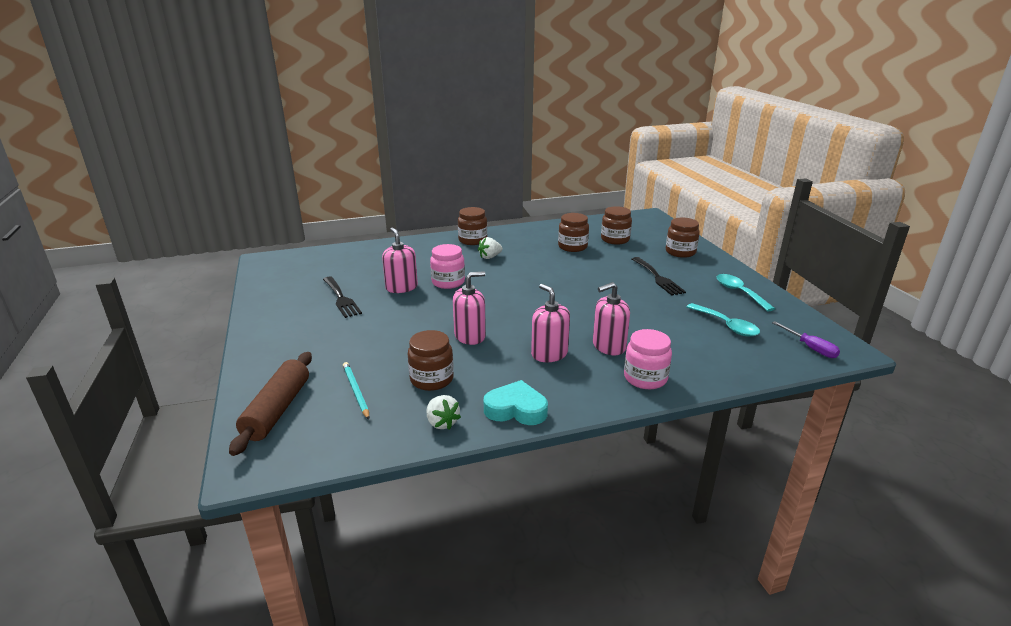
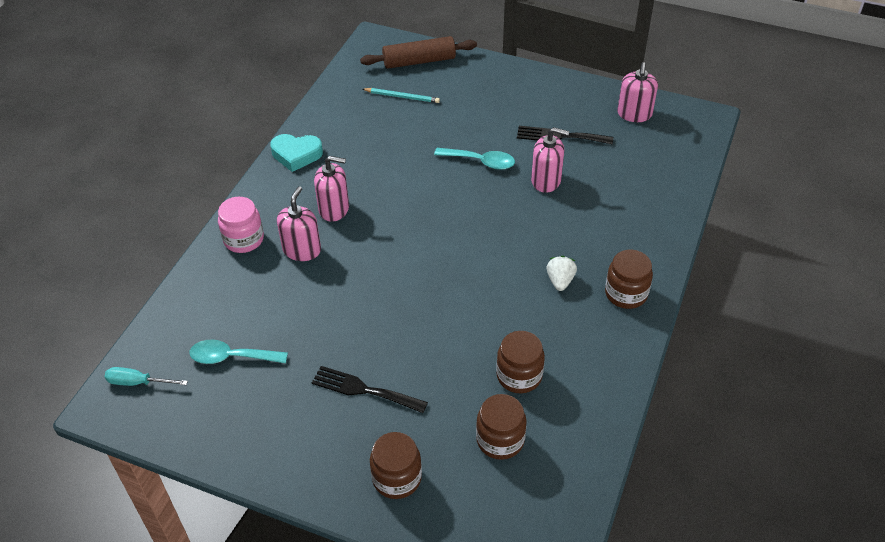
camera: 130 degrees right, 20 degrees up
brown rolling pin [229,352,312,456] -> brown rolling pin turned 60 degrees counterclockwise [360,36,477,69]
brown jar [408,330,454,391] -> none
white strawberry [427,395,461,430] -> none
pink jar [430,244,465,289] -> none
pink soap dispenser [453,271,486,345] -> pink soap dispenser moved to [617,62,658,122]
turquoise heart [484,380,548,425] -> turquoise heart turned 45 degrees clockwise [270,134,323,172]
turquoise spoon [717,274,775,311] -> turquoise spoon moved to [434,148,515,170]
purple screwdriver [772,321,840,358] -> turquoise screwdriver [105,367,188,386]

